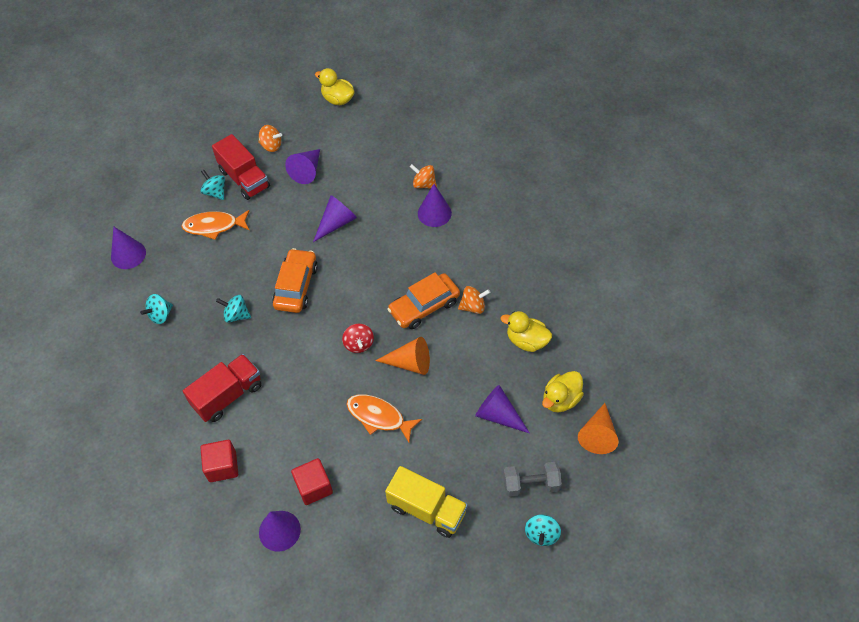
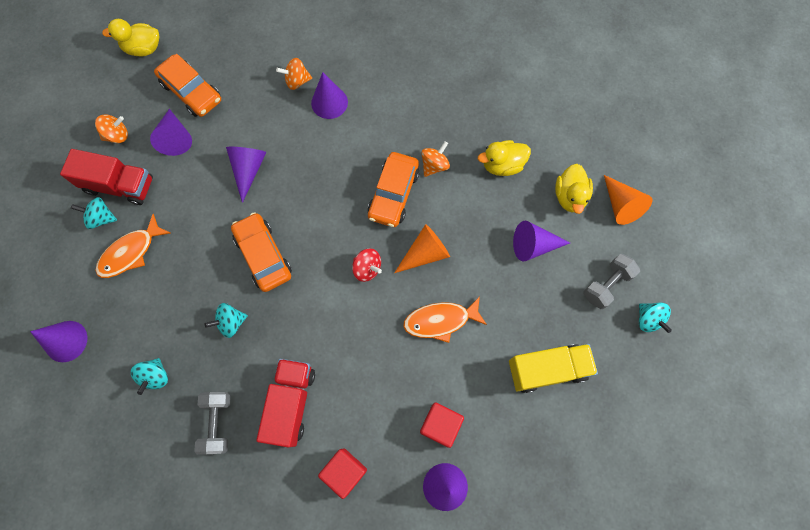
camera: 40 degrees left, 15 degrees up
none -> orange car [154,54,221,117]
none -> grey dumbbell [194,392,231,455]

